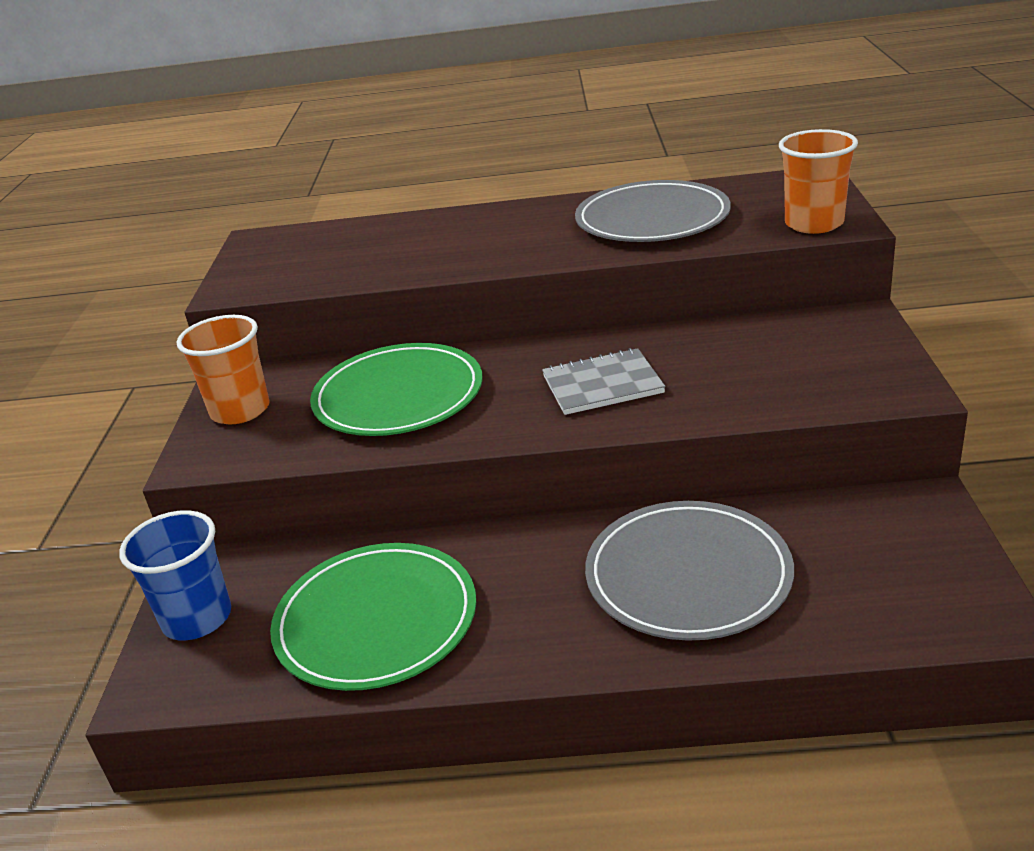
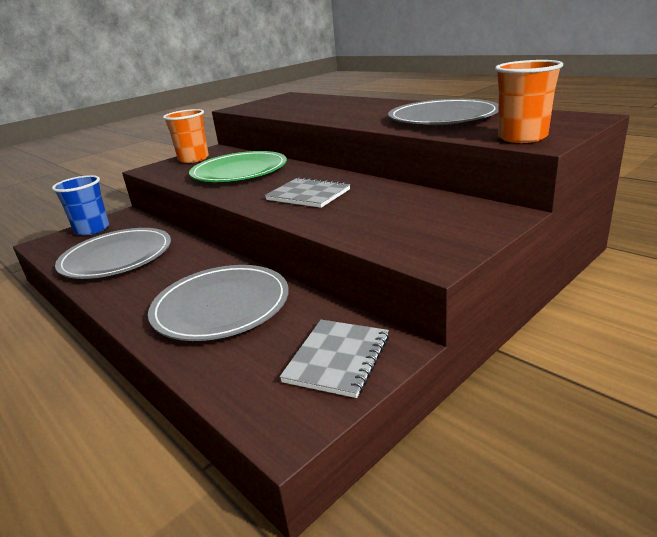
camera: 45 degrees right, 5 degrees down
green plate [270,543,476,691] -> grey plate [55,228,171,279]
none -> grey notebook [280,320,389,398]

